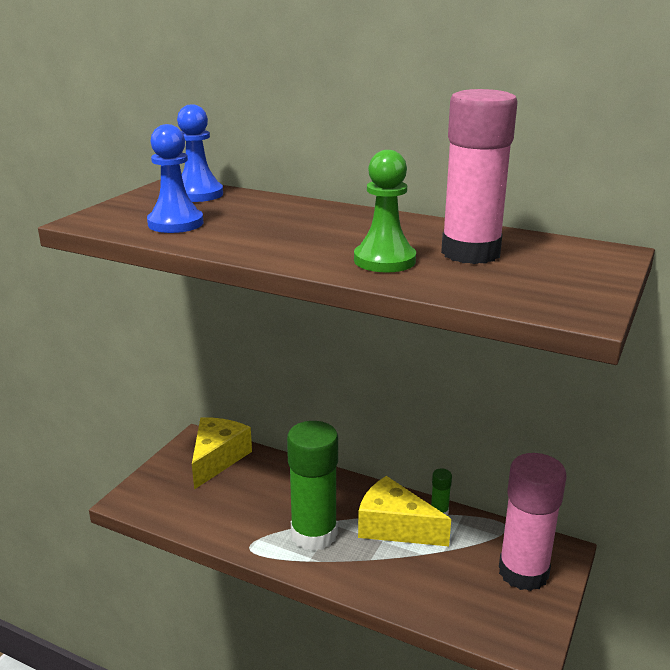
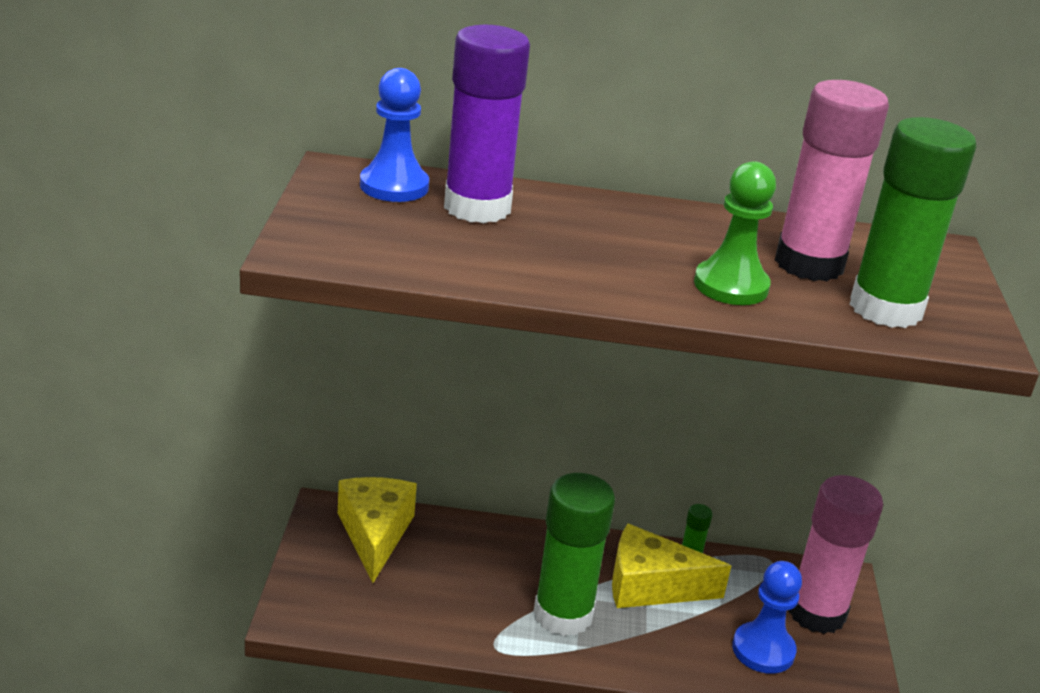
camera: 25 degrees left, 5 degrees up
blue pawn [147,124,203,233] -> blue pawn moved to [732,561,802,674]
none -> purple glue stick [444,25,530,223]
none -> green glue stick [849,117,977,328]

